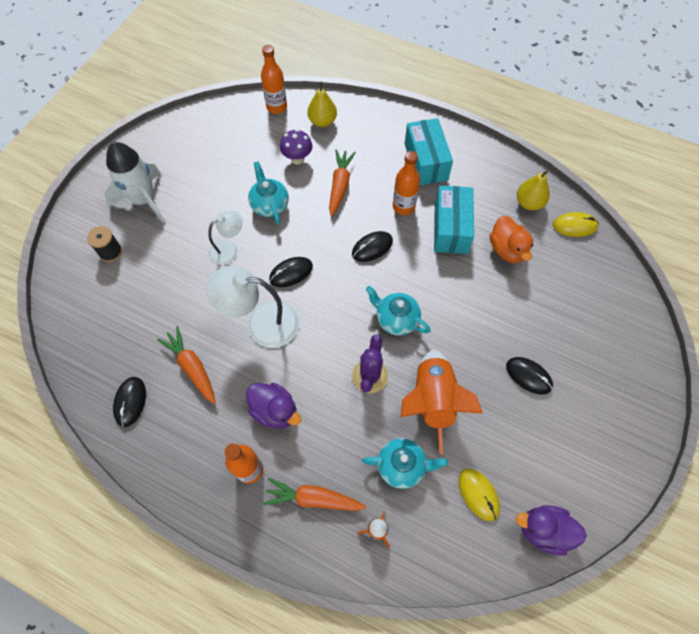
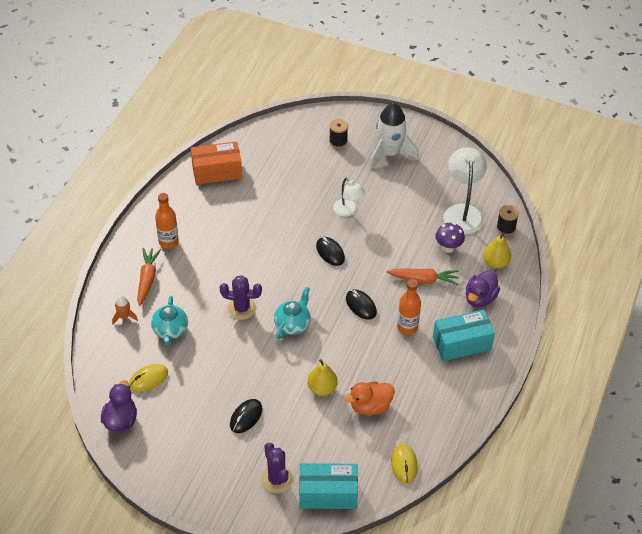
camera: 85 degrees right, 15 degrees down
black mouse [113,377,146,427] -> orange box [191,141,242,185]
orange carrot [157,326,216,404] -> none
white lamp [206,266,299,348] -> white lamp moved to [443,147,487,234]
purple duck [246,383,301,428] -> purple duck moved to [466,270,500,307]
turquoise teapot [248,161,289,224] -> none
orange bottle [261,45,287,114] -> black spool [496,205,519,236]
orange rocket [401,350,483,454] -> none
turquoise box [434,186,474,254] -> turquoise box moved to [299,463,358,509]
yellow pear [517,171,550,210] -> yellow pear moved to [307,359,338,396]
none -> purple cactus [261,443,293,493]

